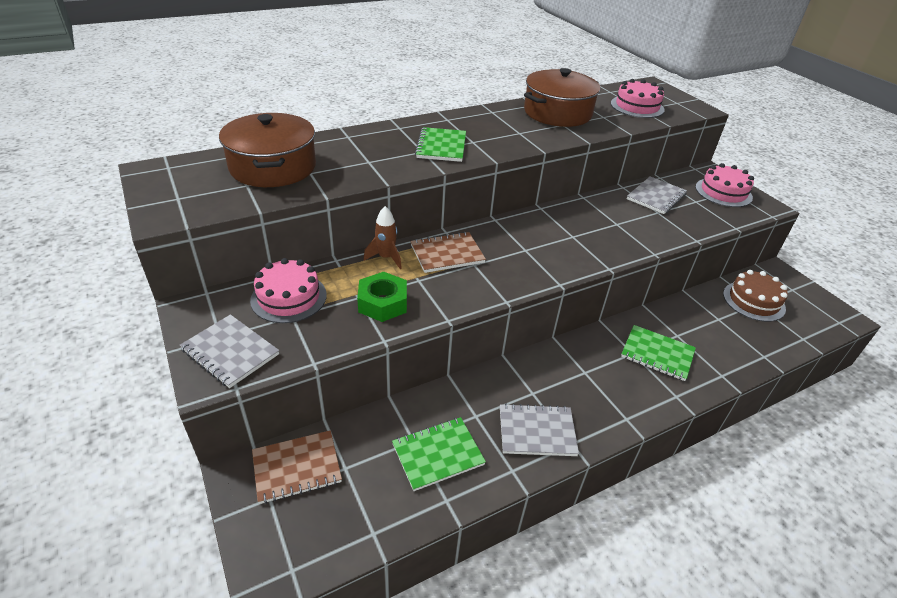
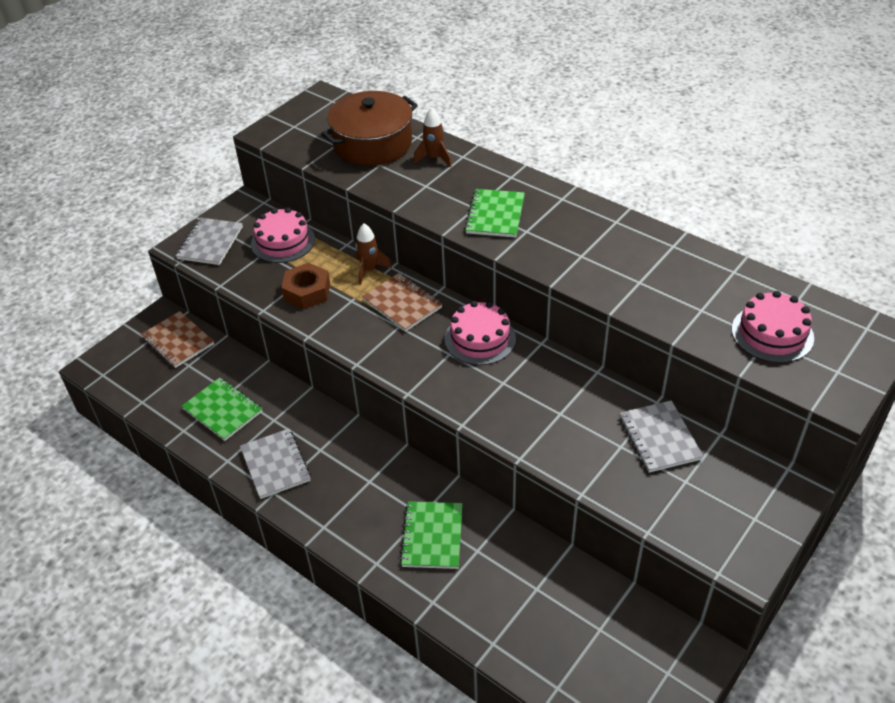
camera: 70 degrees right, 5 degrees up
green nut [357,272,407,322] -> brown nut [281,263,330,309]
green notebook [415,127,466,162] -> green notebook turned 60 degrees counterclockwise [465,189,525,238]
brown pot [524,68,600,127] -> none
grey notebook [627,176,687,214] -> grey notebook turned 60 degrees clockwise [620,400,704,473]
pink cake [695,163,754,207] -> pink cake moved to [445,301,516,365]
brown cake [723,270,788,322] -> none
none -> brown rocket [413,108,451,167]

